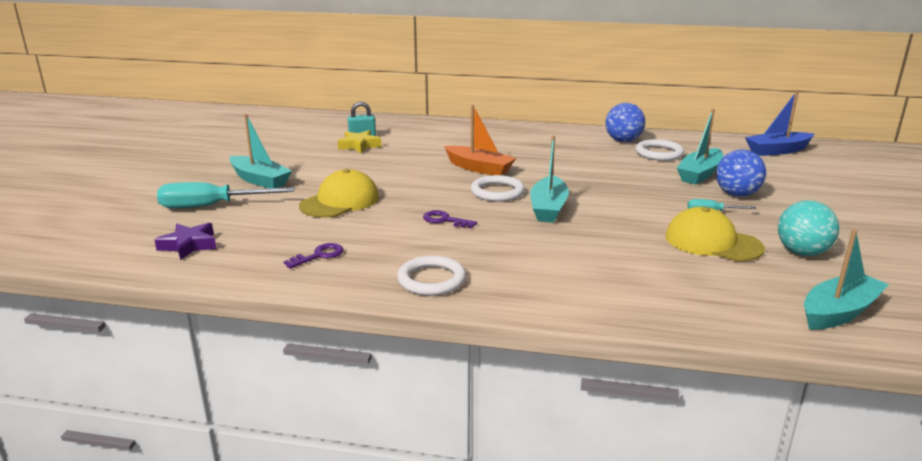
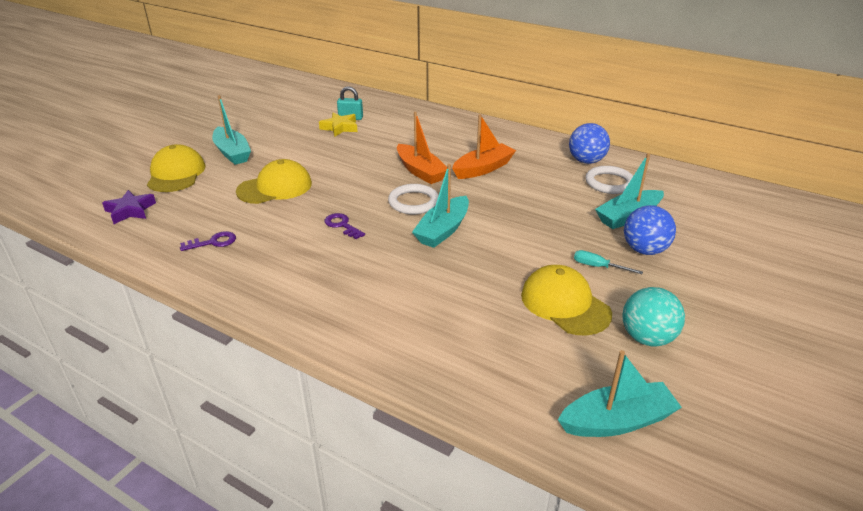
camera: 20 degrees right, 10 degrees up
turquoise screwdriver [157,182,295,209] -> yellow cap [147,144,205,192]
white ring [397,256,466,296] -> none
blue boat [745,91,814,156] -> none
none -> orange boat [452,114,516,179]

